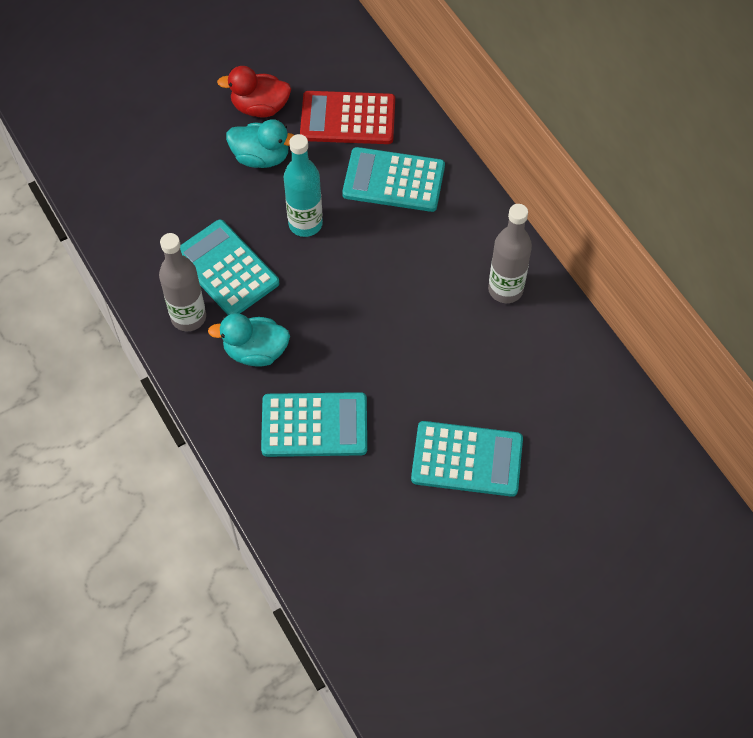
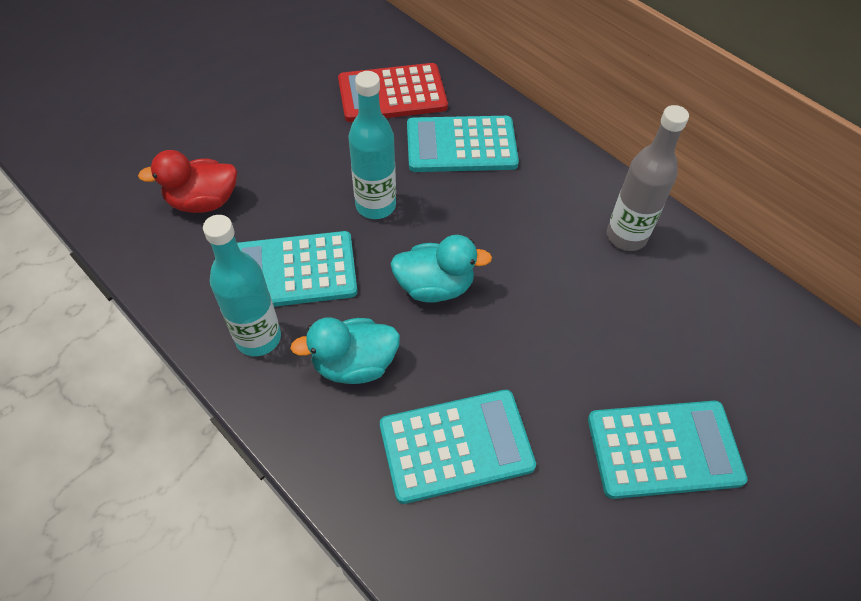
camera: 15 degrees left, 5 degrees down
grey bottle [159,233,206,331] -> turquoise bottle [203,215,281,356]
turquoise calculator [180,220,279,315] -> turquoise calculator turned 45 degrees counterclockwise [237,231,358,307]
red duck [217,66,291,117] -> red duck moved to [138,150,237,213]
turquoise duck [226,119,294,168] -> turquoise duck moved to [390,235,492,303]

